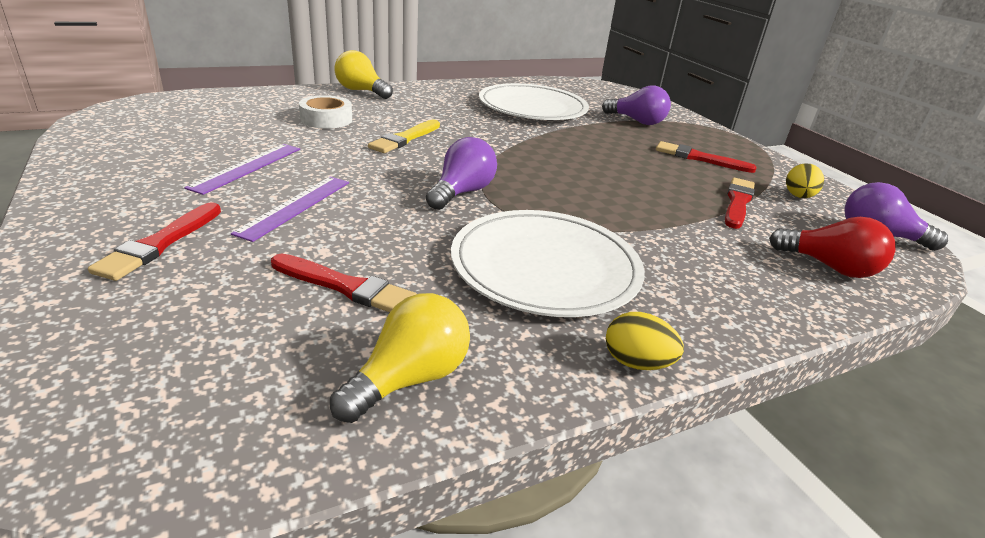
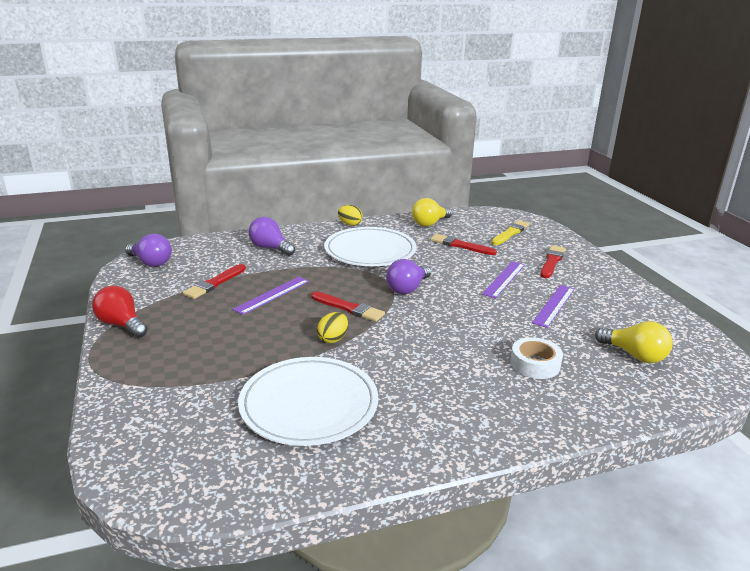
camera: 170 degrees left, 5 degrees down
yellow light bulb [334,50,393,99] -> yellow light bulb moved to [595,321,673,363]
yellow brush [368,120,440,153] -> yellow brush moved to [491,220,530,245]
purple light bulb [602,85,671,125] -> purple light bulb moved to [248,217,295,256]
red brush [656,141,757,173] -> red brush moved to [311,292,385,322]
red light bulb [769,217,896,278] -> red light bulb moved to [92,286,148,338]
yellow egg [786,163,824,198] -> yellow egg moved to [317,312,348,343]
none -> purple ruler [233,277,309,315]

